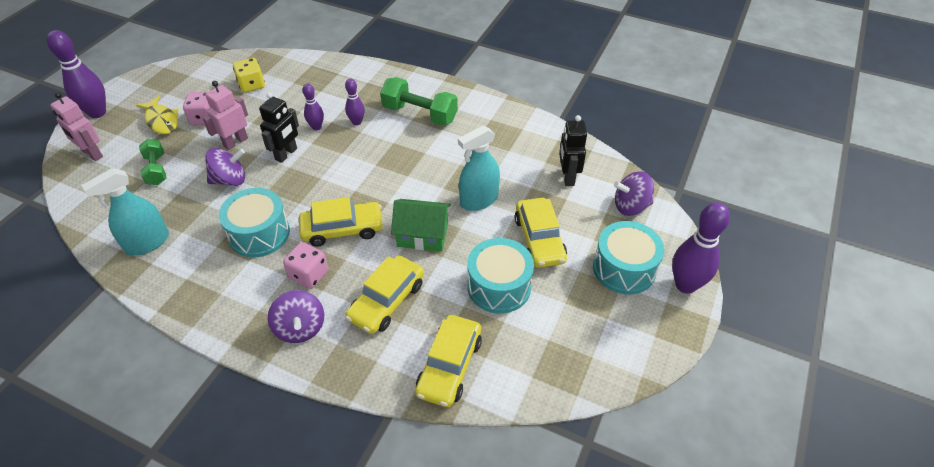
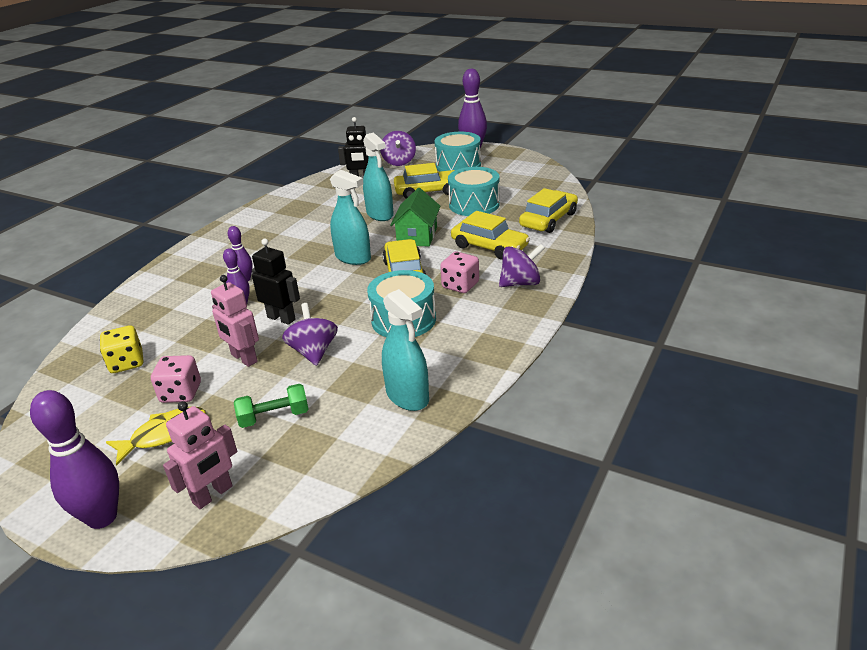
camera: 85 degrees left, 15 degrees down
green dumbbell [380,77,458,126] -> none
yellow car [415,315,482,407] -> yellow car turned 75 degrees counterclockwise [519,188,578,233]
none -> turquoise spray bottle [330,170,371,265]

